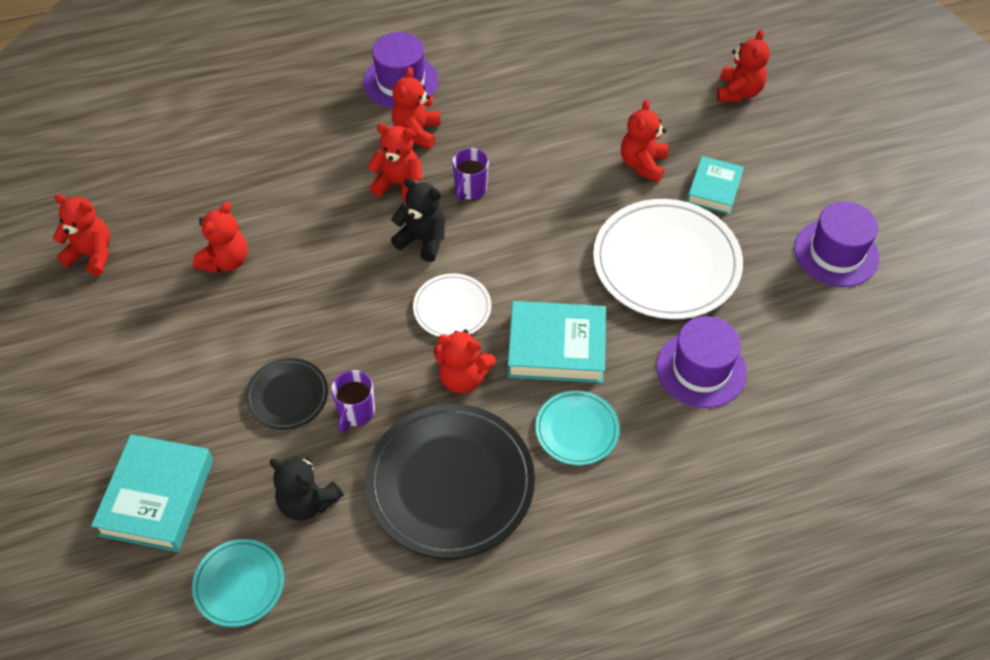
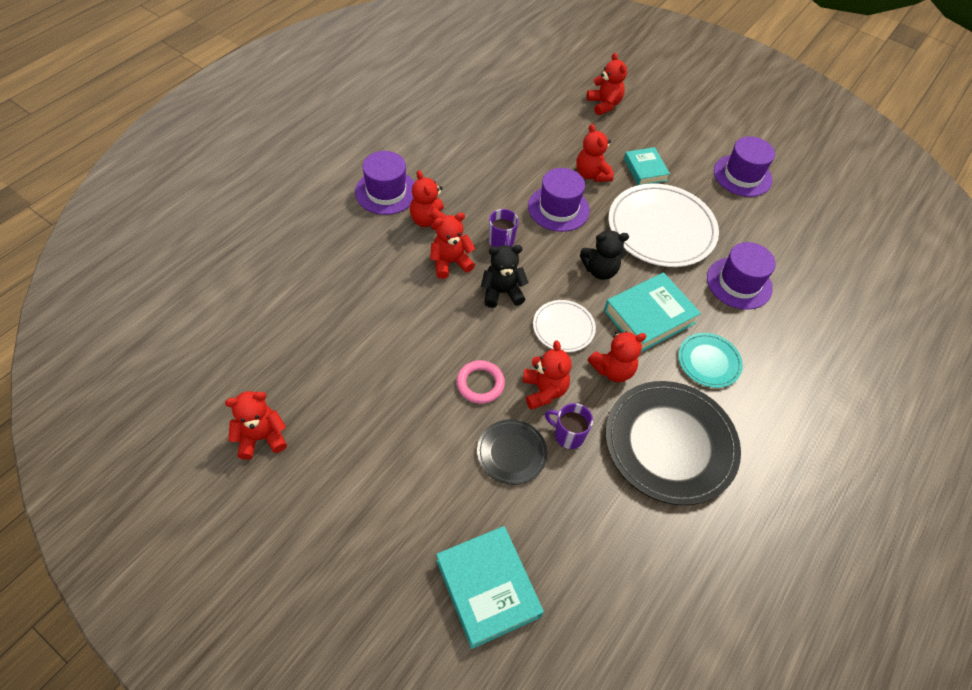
camera: 40 degrees left, 0 degrees up
turquoise plate [192,539,284,627] -> none
red teddy bear [193,202,248,273] -> red teddy bear moved to [523,341,571,410]
black teddy bear [270,456,344,521] -> black teddy bear moved to [580,230,629,280]
purple mug [331,370,375,432] -> purple mug turned 135 degrees clockwise [545,403,593,449]
none -> pink ring [456,360,505,404]
none -> purple hat [528,168,590,232]

